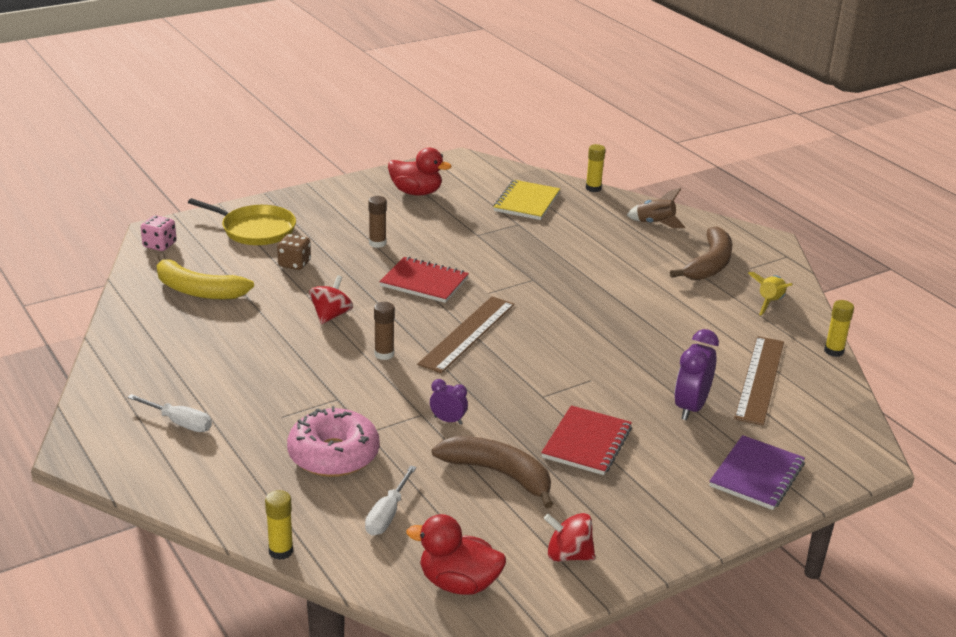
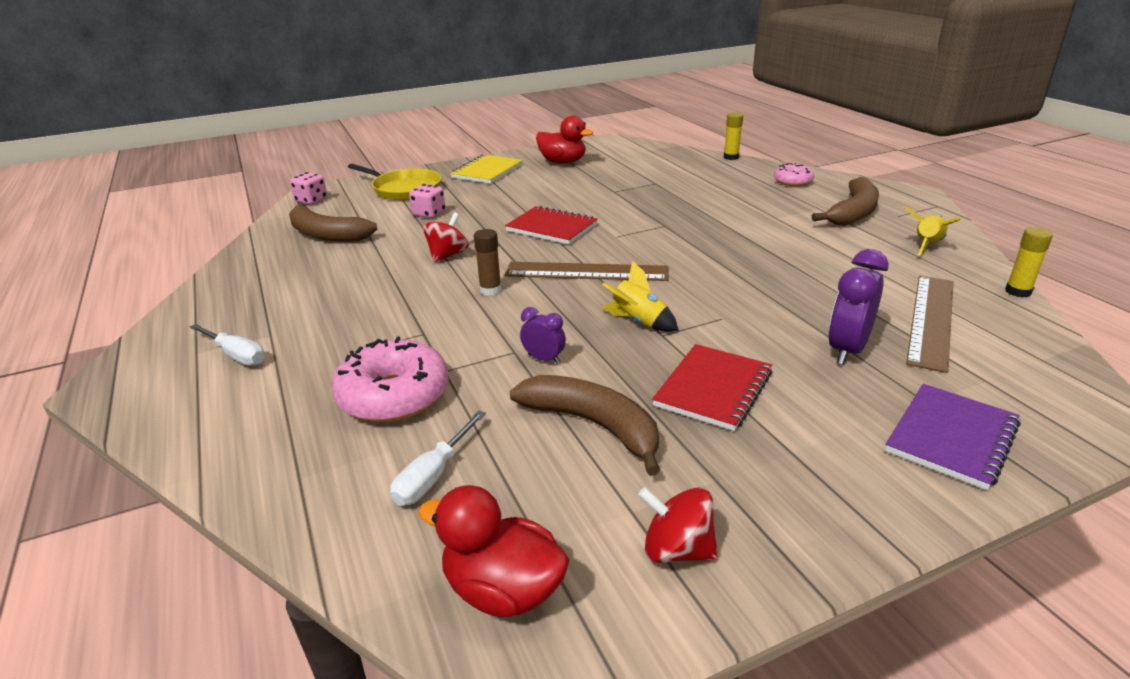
camera: 10 degrees right, 0 degrees up
yellow banana [157,253,254,299] -> brown banana [289,203,377,242]
yellow glue stick [265,490,293,560] -> none
brown dice [277,234,311,270] -> pink dice [409,184,445,218]
brown glue stick [368,196,387,248] -> none
brown ruler [417,296,514,373] -> brown ruler turned 60 degrees clockwise [505,262,668,281]
yellow notebook [493,180,560,220] -> yellow notebook moved to [451,154,523,184]
brown rocket [627,188,685,228] -> pink donut [774,163,814,186]
none -> yellow rocket [602,261,678,332]

